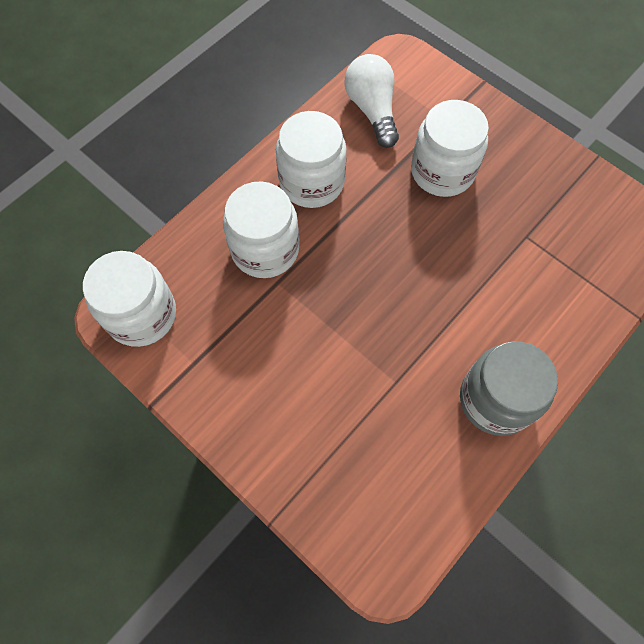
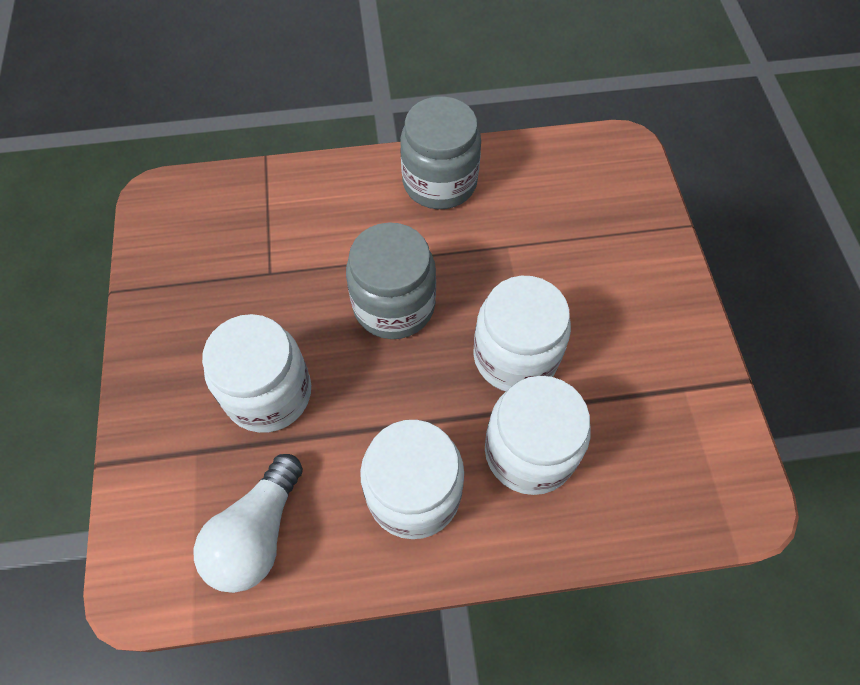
camera: 140 degrees left, 5 degrees down
white jar [83,251,176,347] -> white jar moved to [473,276,571,391]
none -> grey jar [346,222,436,339]

